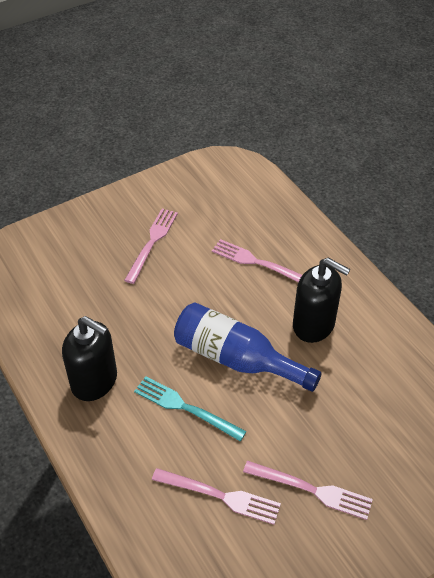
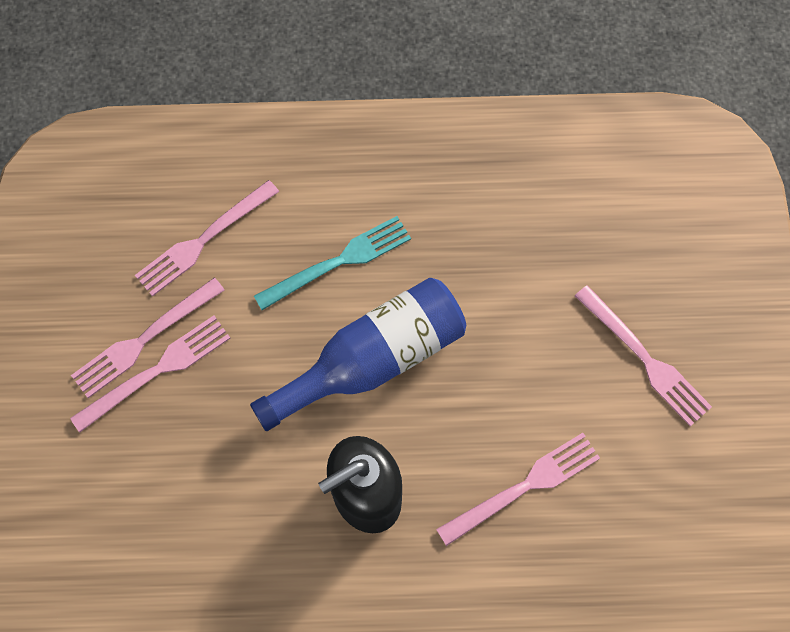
camera: 120 degrees right, 20 degrees up
black soap dispenser [62,316,117,401] -> none
none -> pink fork [70,316,230,432]

